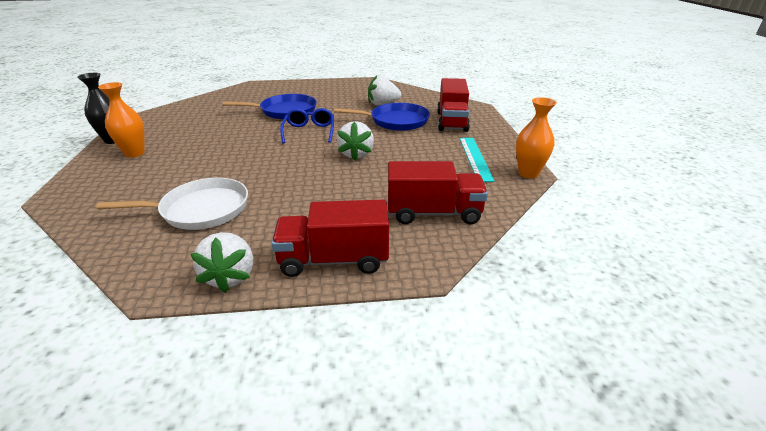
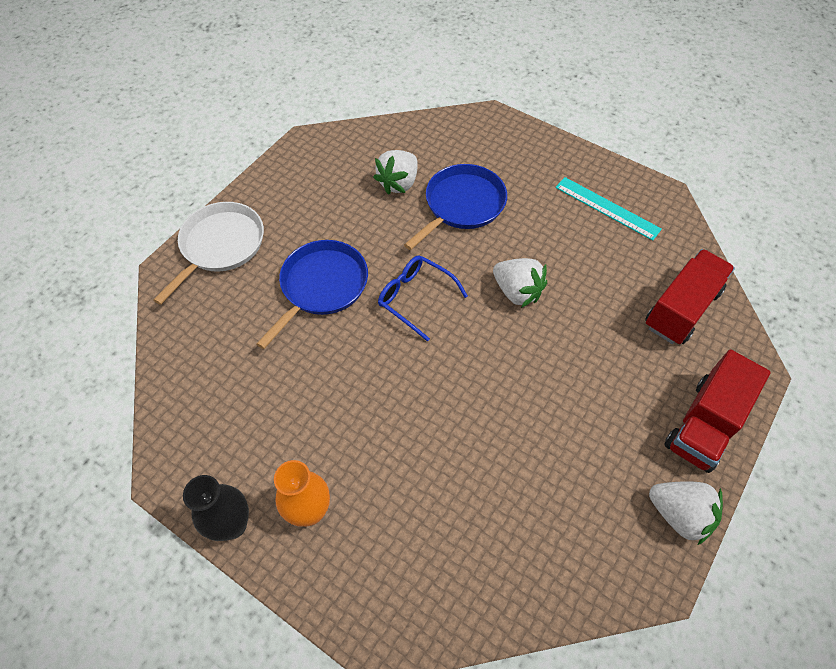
camera: 50 degrees left, 25 degrees up
white pan [96,178,248,230] -> white pan moved to [153,202,264,305]
red truck [437,78,470,132] -> none
orange vase [516,97,557,178] -> none

